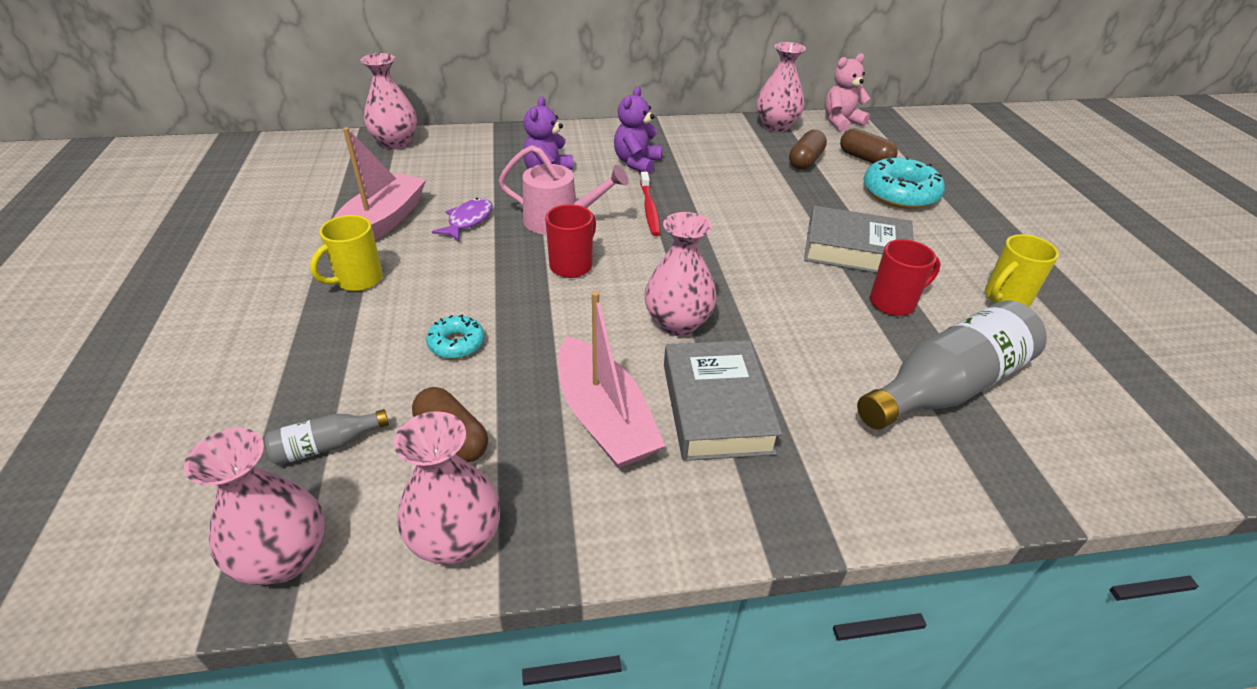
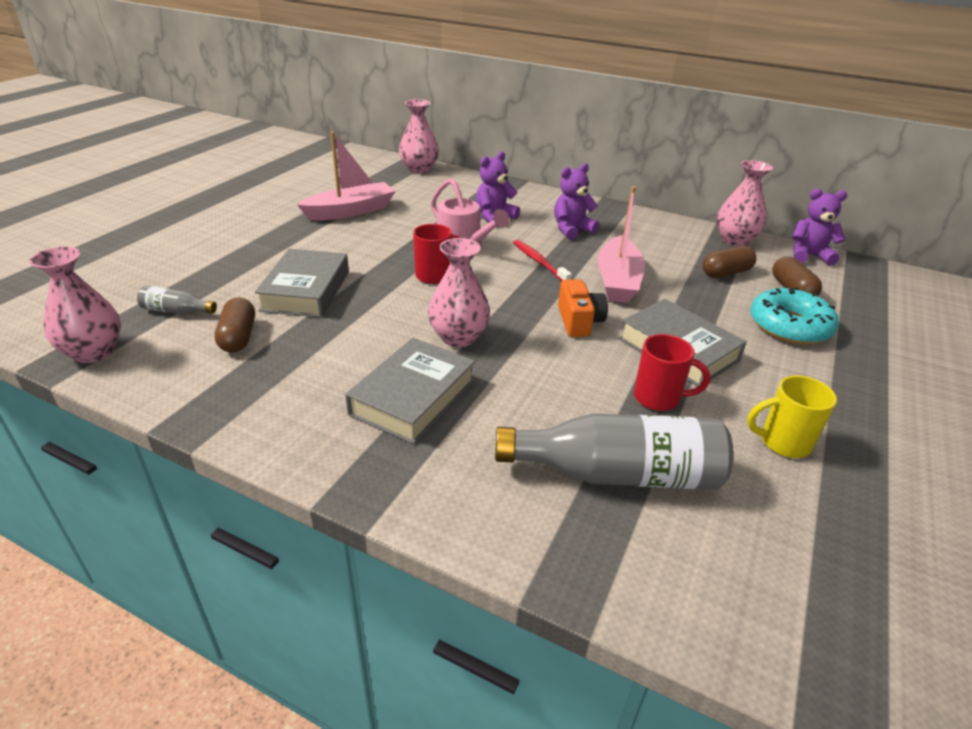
camera: 35 degrees right, 5 degrees down
yellow mug [310,215,383,291] -> none
pink vase [394,411,500,565] -> none
turquoise donut [426,314,485,359] -> grey book [255,249,349,317]
purple fish [432,198,492,241] -> none
pink boat [558,291,665,469] -> pink boat moved to [598,186,645,303]
red toothbrush [640,172,660,236] -> red toothbrush turned 120 degrees clockwise [513,240,572,281]
pink teddy bear [825,53,870,132] -> purple teddy bear [792,189,847,265]
none -> orange camera [558,279,608,337]

